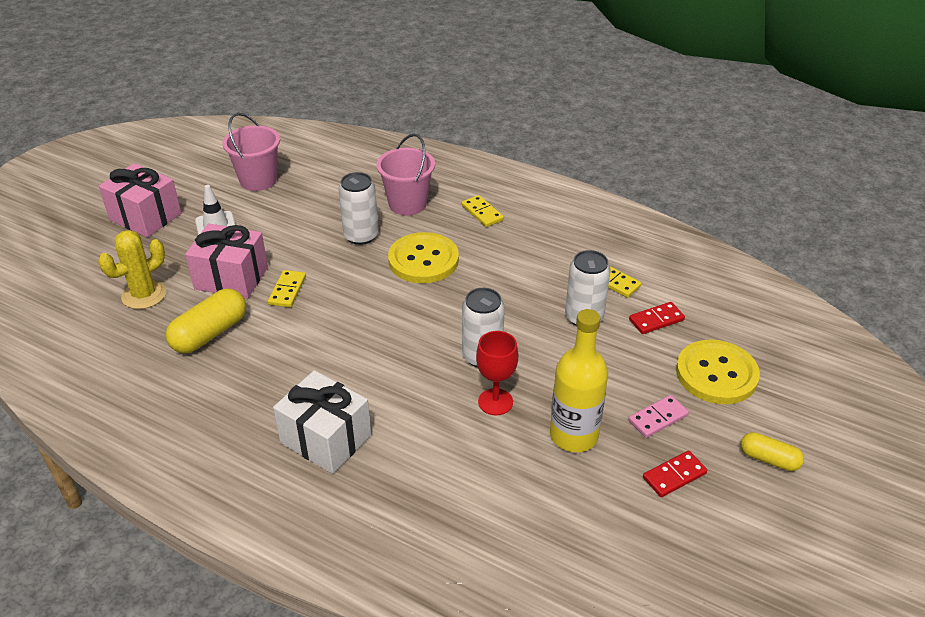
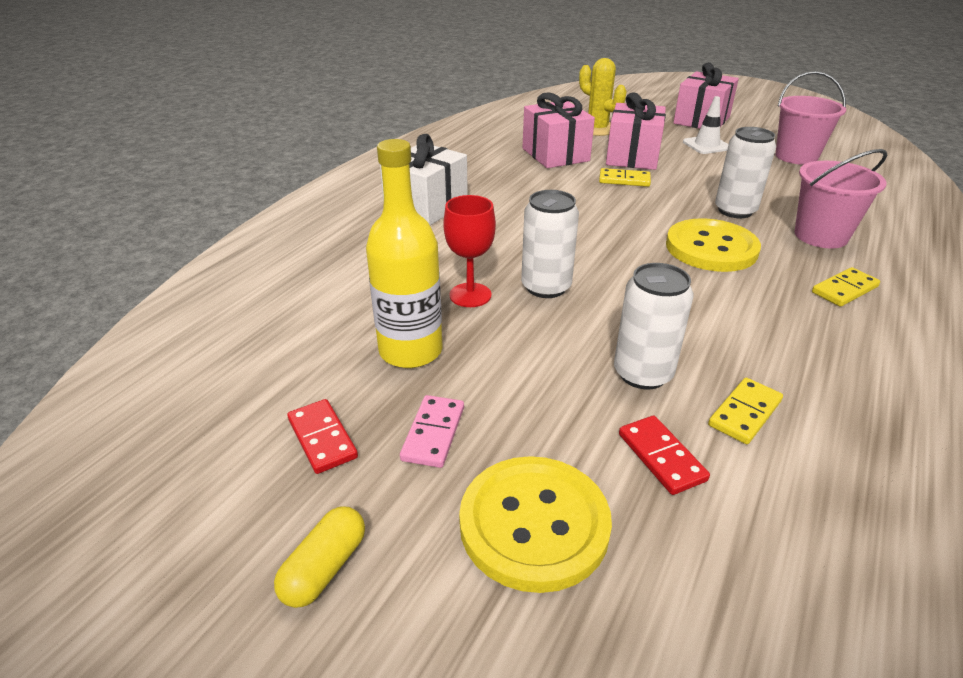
camera: 90 degrees right, 5 degrees down
yellow capsule [166,289,246,353] -> pink gift [523,92,595,168]
pink domino [628,395,689,438] -> pink domino turned 45 degrees clockwise [400,395,464,468]

